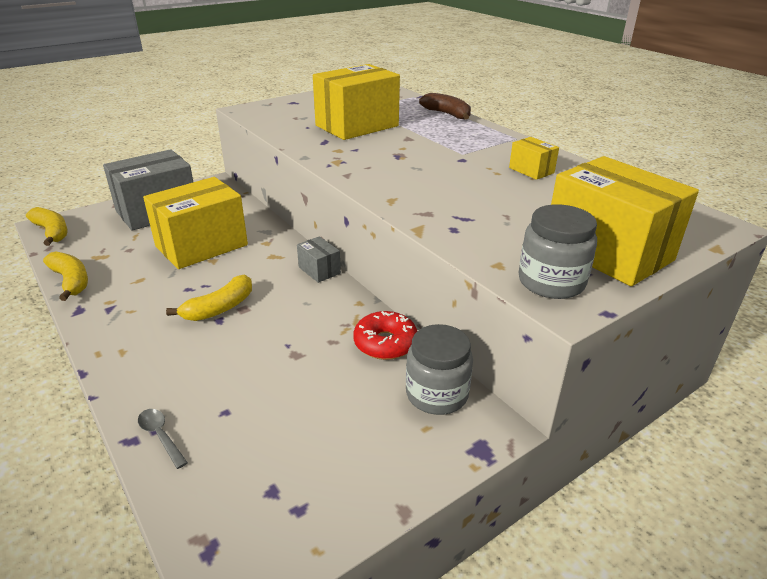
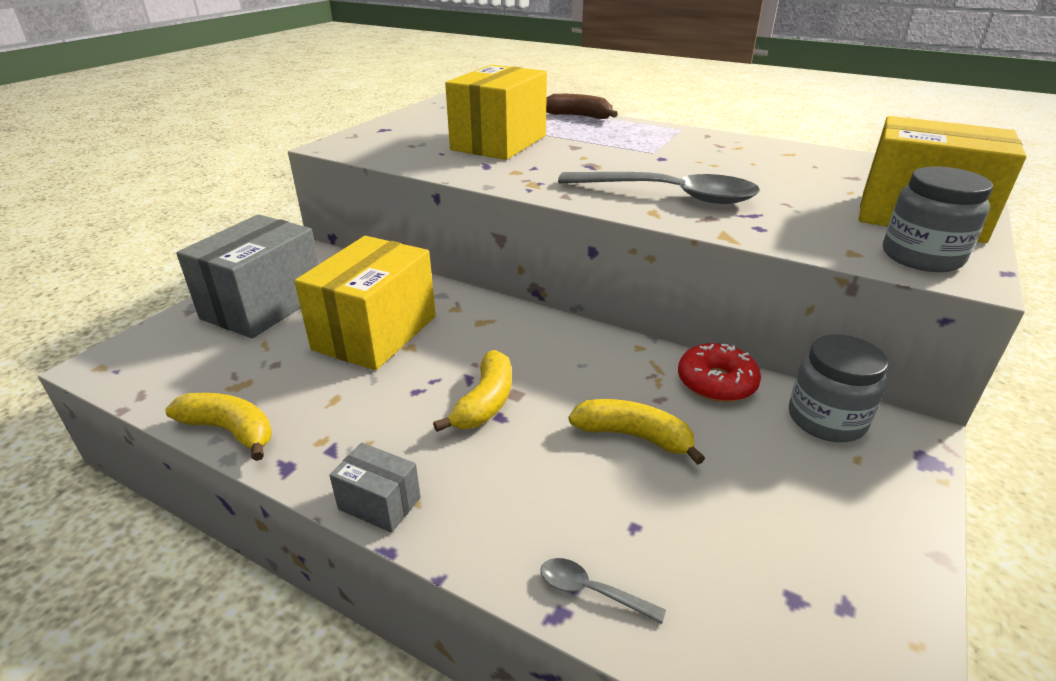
camera: 25 degrees left, 0 degrees up
yellow banana [26,207,68,246] -> yellow banana moved to [569,399,705,465]
grey box [297,236,341,283] -> grey box moved to [329,443,421,533]
yellow box [509,137,559,180] -> none
none -> grey spoon [558,172,760,204]

